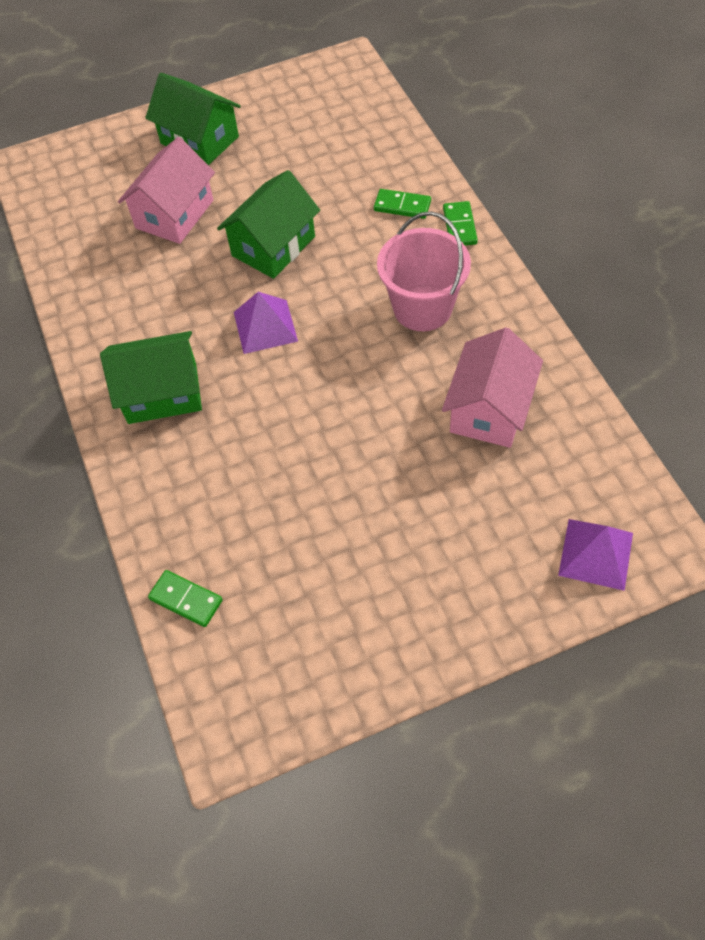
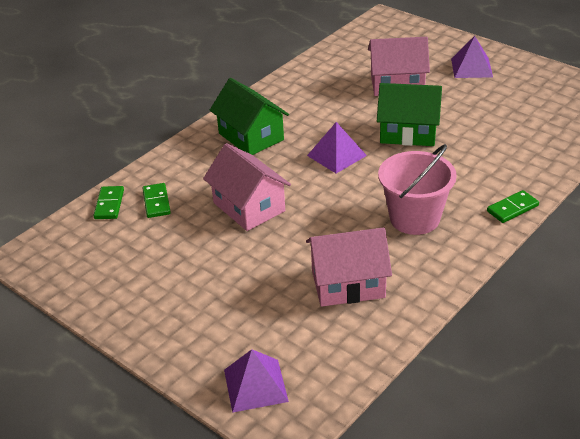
camera: 60 degrees right, 20 degrees down
green house [145,73,241,165] -> purple pyramid [451,36,493,78]
green domino [374,189,431,219] -> green domino moved to [142,183,171,218]
none -> pink house [203,143,291,231]

